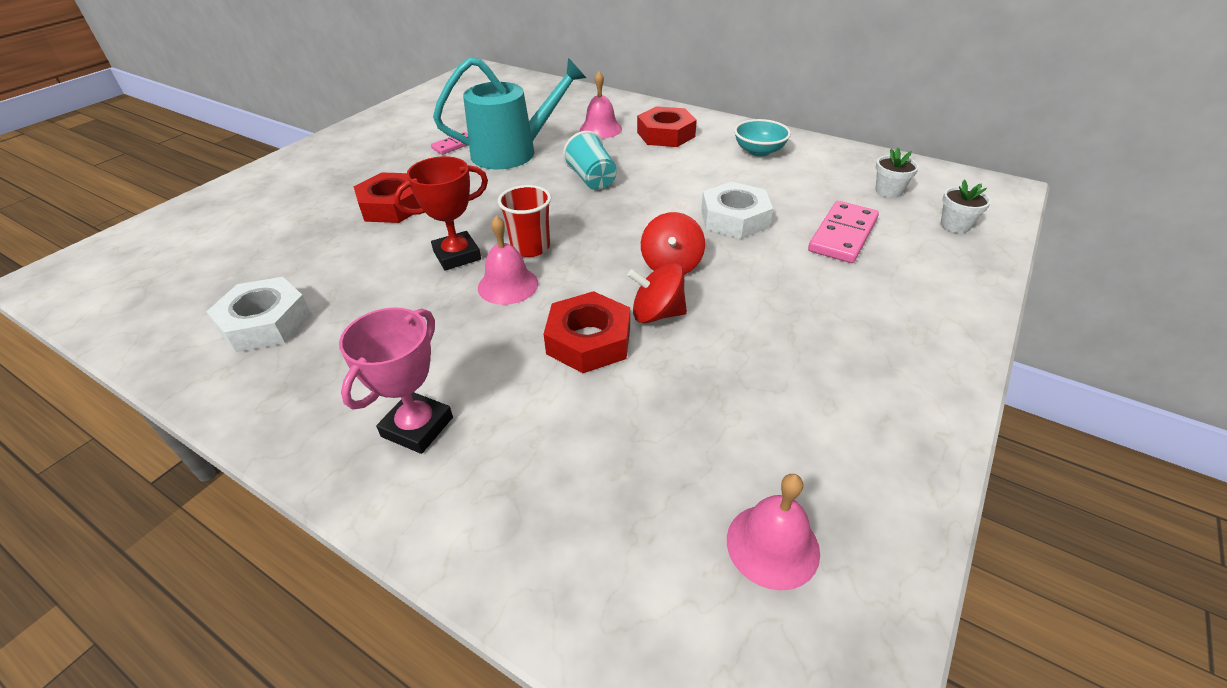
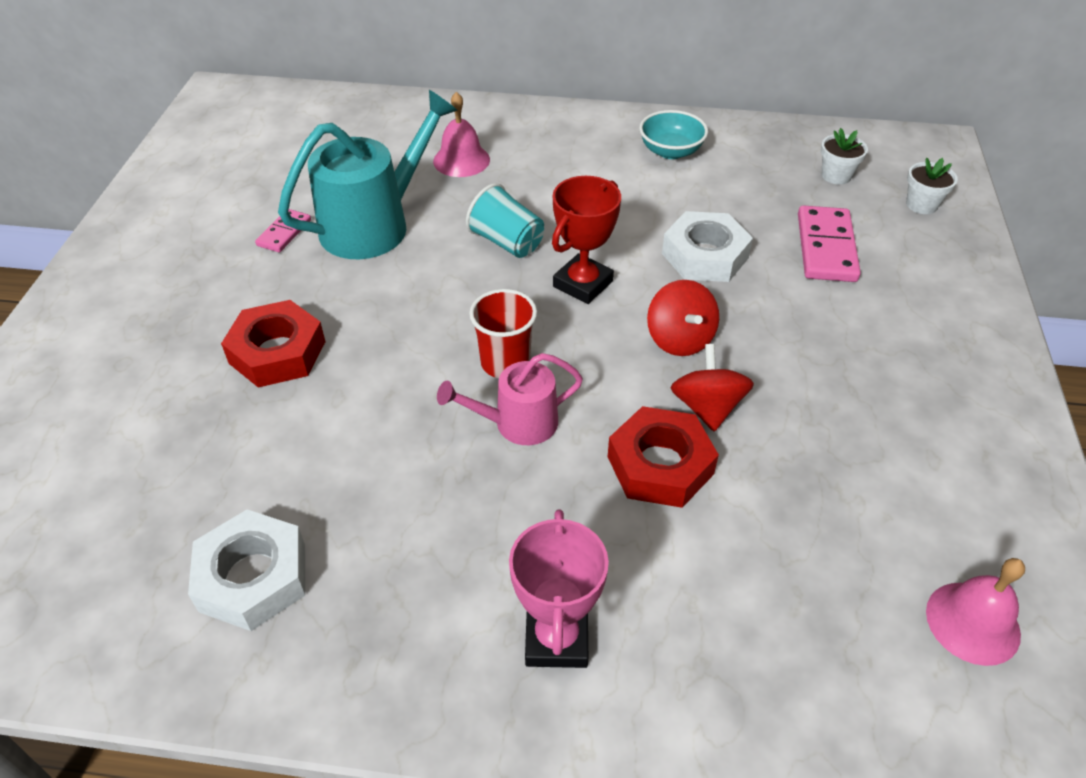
camera: 25 degrees left, 5 degrees up
red trophy [394,156,488,270] -> red trophy moved to [552,176,621,304]
pink bell [478,215,539,305] -> pink watering can [437,353,583,445]
red spinning top [628,263,687,323] -> red spinning top turned 105 degrees clockwise [671,344,754,431]
red nut [637,106,697,147] -> none

